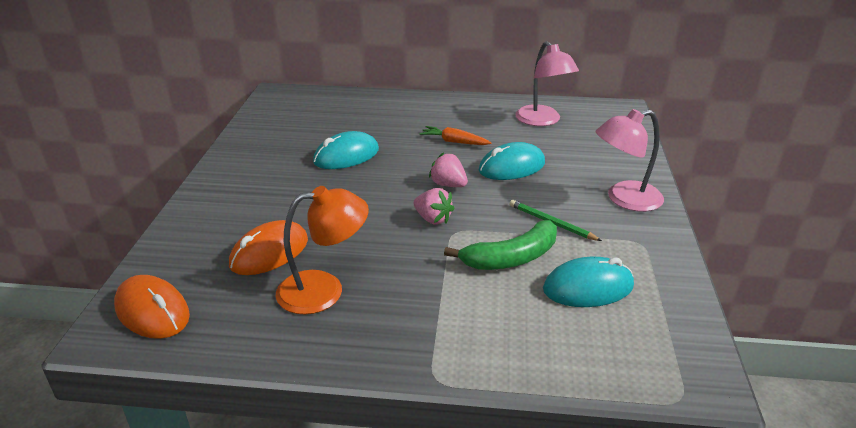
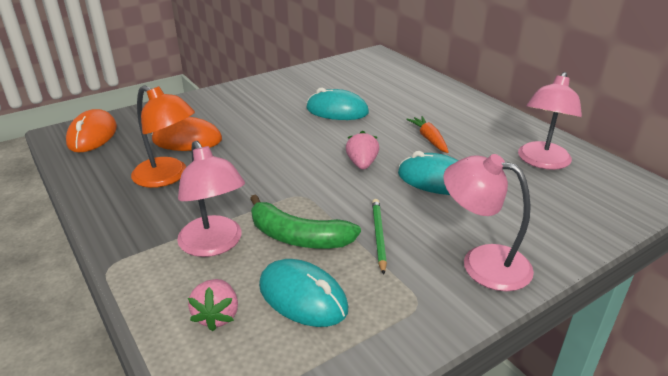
camera: 50 degrees right, 0 degrees up
pink strawberry [414,188,455,225] -> pink strawberry moved to [188,279,238,331]
none -> pink lamp [177,141,245,257]

